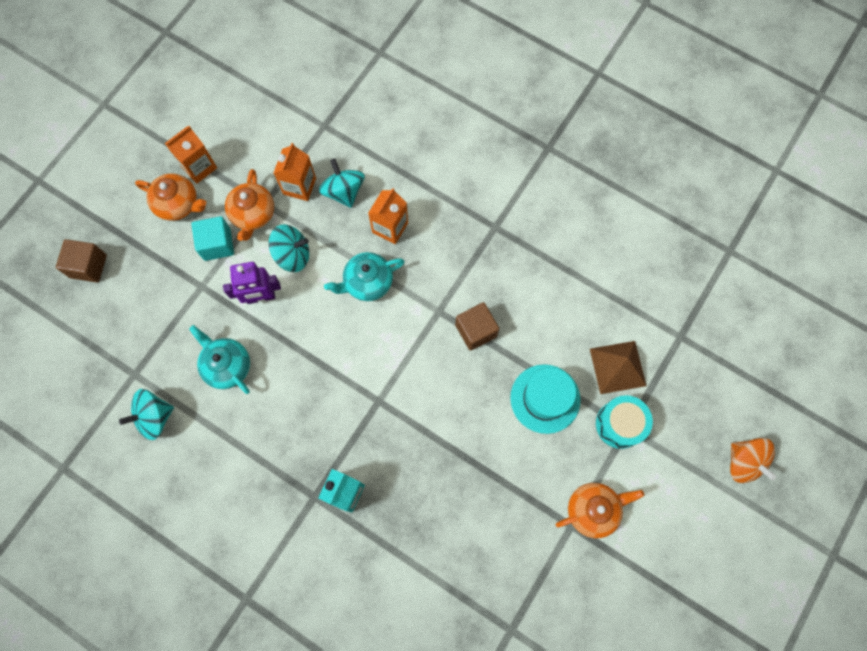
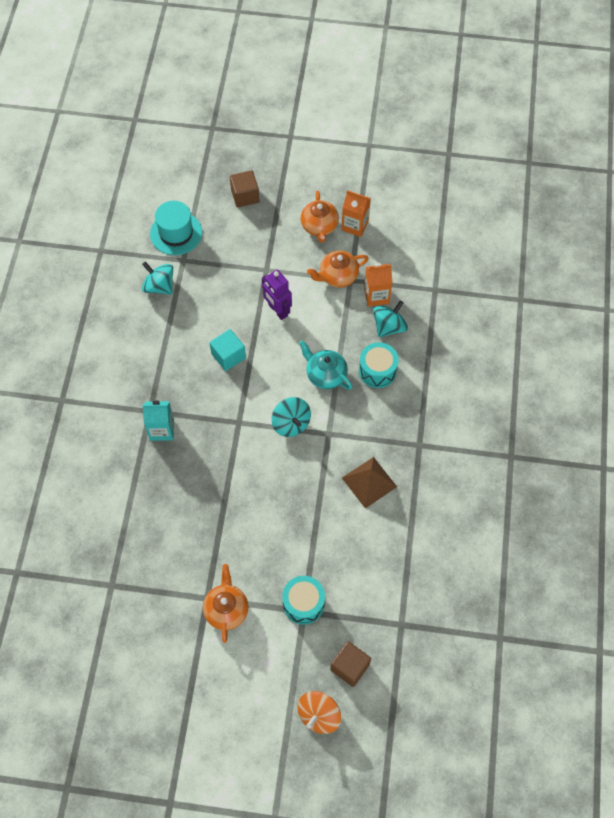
camera: 65 degrees right, 10 degrees down
turquoise teapot [189,325,250,394] -> none
turquoise cube [191,216,234,261] -> turquoise cube moved to [210,329,246,371]
turquoise spinning top [269,224,309,272] -> turquoise spinning top moved to [272,397,311,437]
orange carton [368,188,408,244] -> turquoise drum [359,342,399,388]
brown cube [455,302,499,351] -> brown cube moved to [330,641,371,687]
turquoise hat [510,364,580,434] -> turquoise hat moved to [150,201,202,255]
orange teapot [556,483,644,538] -> orange teapot turned 135 degrees counterclockwise [203,564,248,643]
brown pyramid [590,341,647,394] -> brown pyramid moved to [342,457,397,508]

